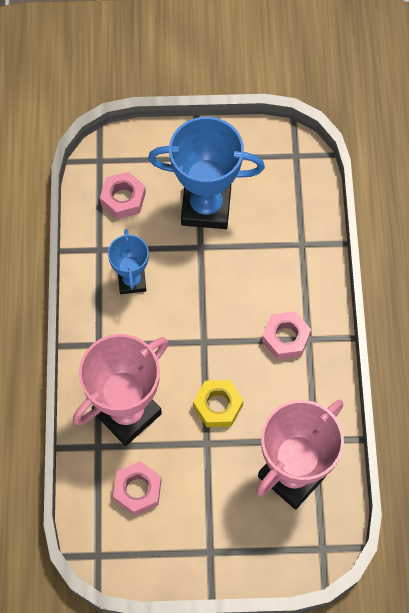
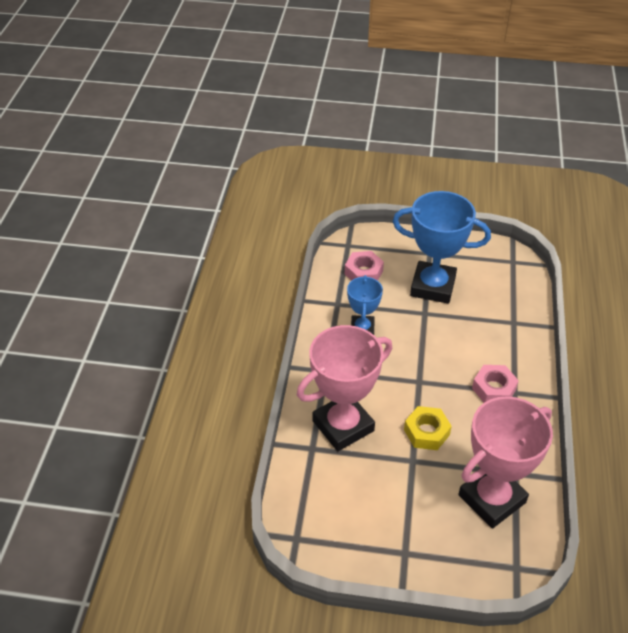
camera: 10 degrees right, 20 degrees down
pink nut [113,461,162,516] -> none

